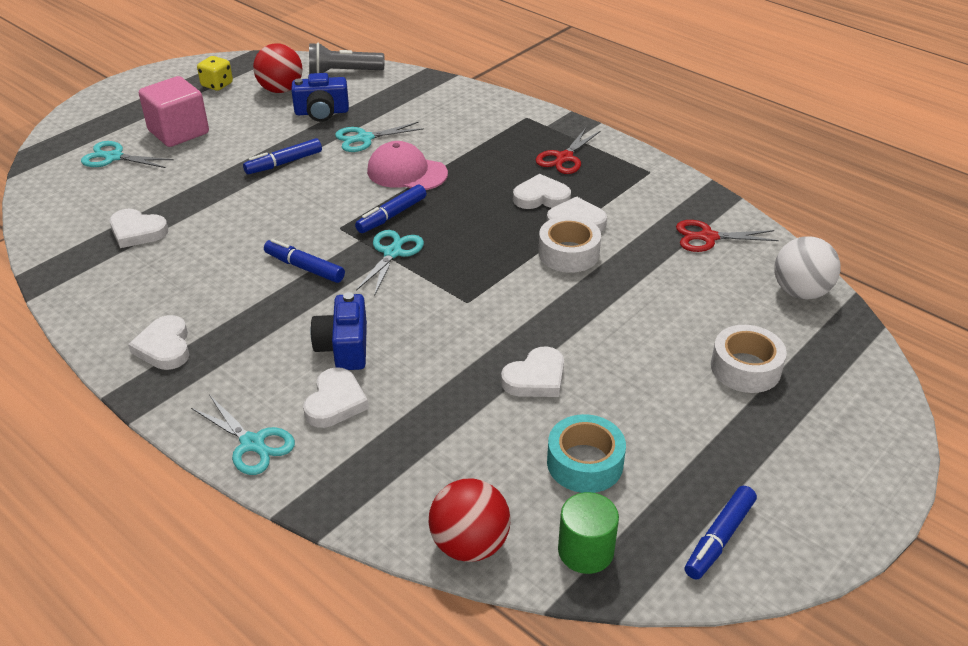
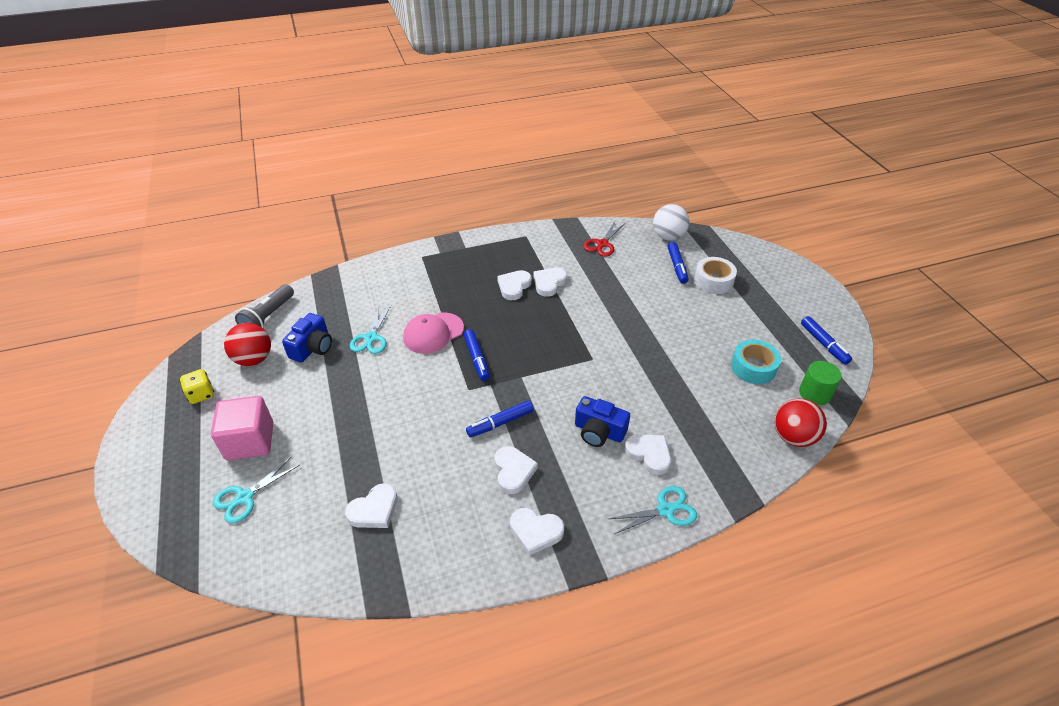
camera: 60 degrees left, 5 degrees up
blue marker [243,138,322,174] -> blue marker moved to [667,242,689,284]
turquoise scissors [356,230,424,296] -> none
white heart [501,346,564,397] -> white heart moved to [494,446,538,494]
red scissors [536,128,601,174] -> none
white tape [539,216,601,273] -> none

